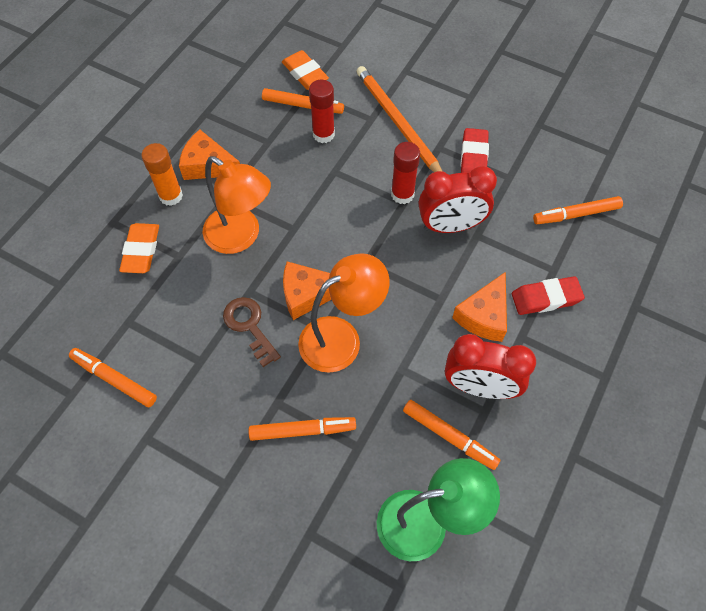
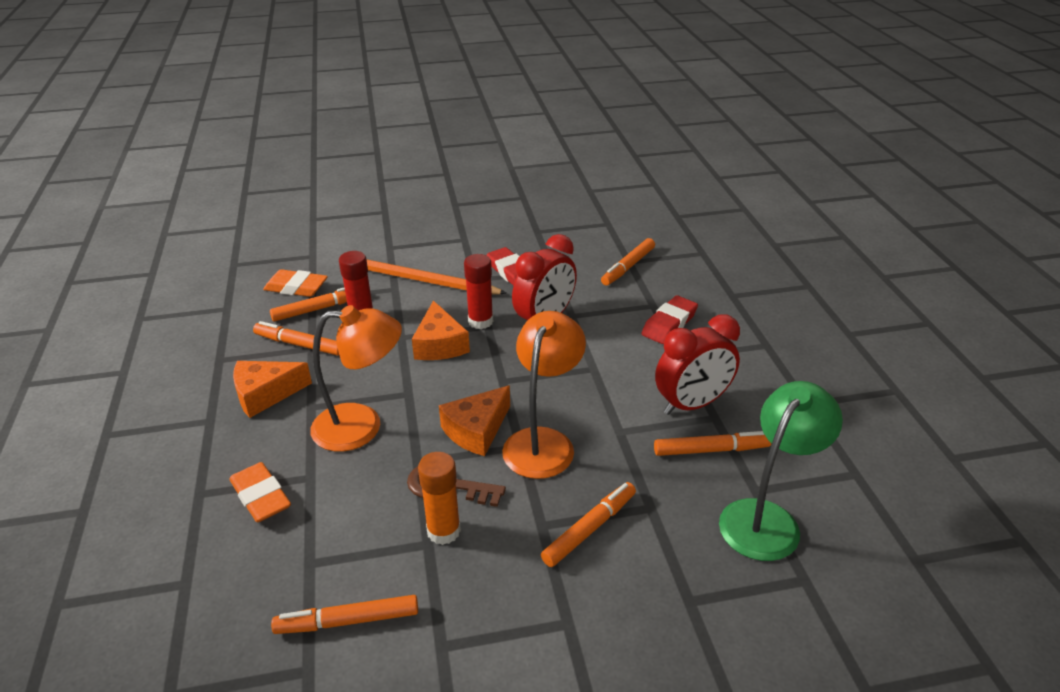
camera: 40 degrees left, 25 degrees down
orange glue stick [141,143,183,206] -> orange glue stick moved to [418,452,461,545]
orange cheese [452,272,507,342] -> orange cheese moved to [412,300,470,360]
none -> orange marker [253,321,339,356]

